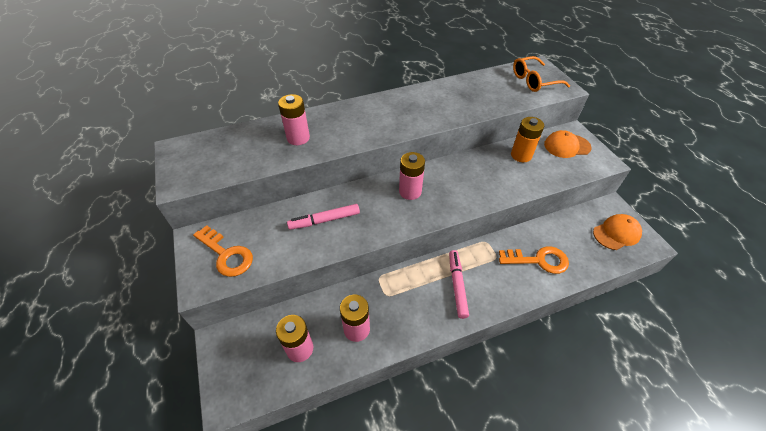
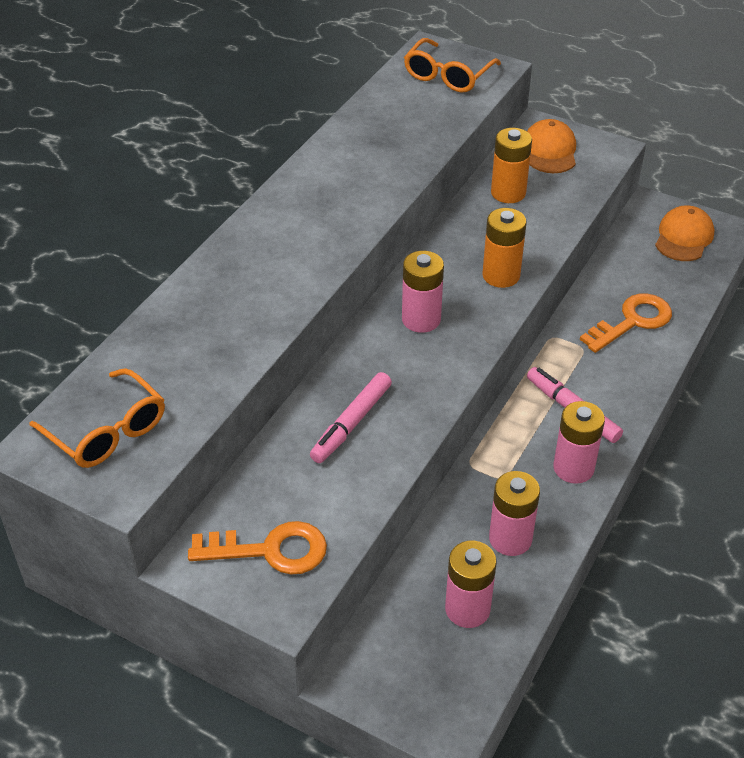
camera: 40 degrees left, 5 degrees down
pink battery [278,94,310,145] -> pink battery moved to [553,401,605,484]
orange cap [544,130,591,158] -> orange cap turned 135 degrees clockwise [527,119,576,173]
none -> orange glasses [29,368,165,468]
none -> orange battery [483,208,526,288]

